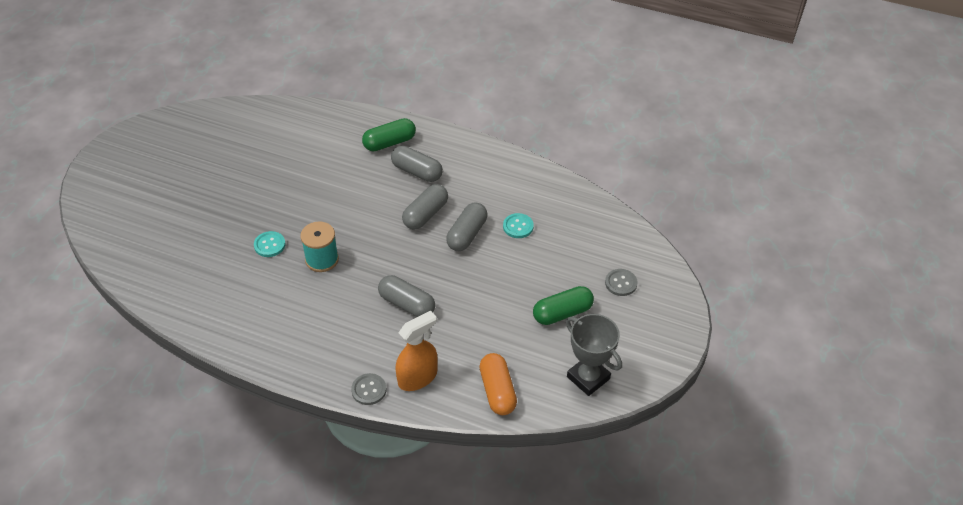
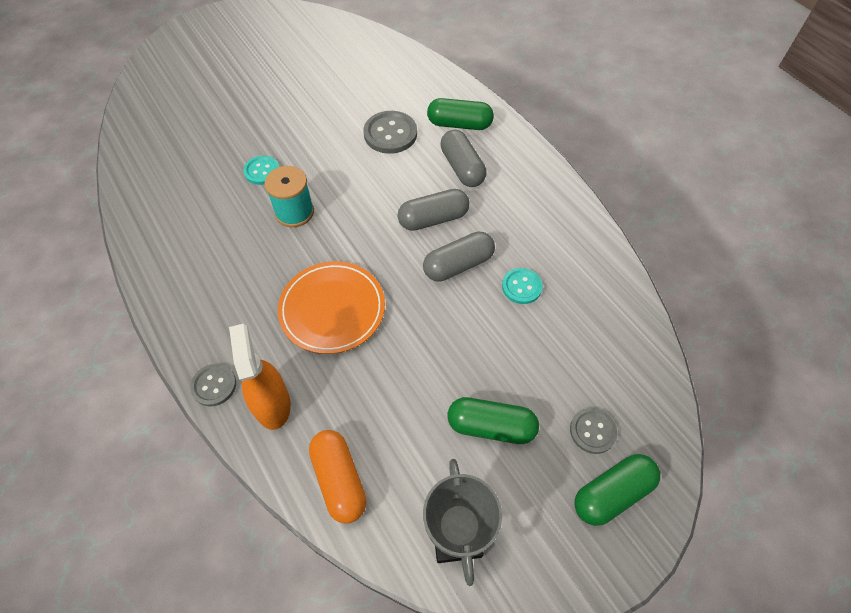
camera: 35 degrees right, 10 degrees up
grey capsule [378,275,435,317] -> orange plate [278,261,385,354]
orange spray bottle [395,311,438,391] -> orange spray bottle turned 105 degrees counterclockwise [229,324,291,430]
orange capsule [479,353,517,415] -> orange capsule turned 45 degrees counterclockwise [309,430,367,524]
none -> grey button [363,111,417,154]
none -> green capsule [574,454,660,526]

